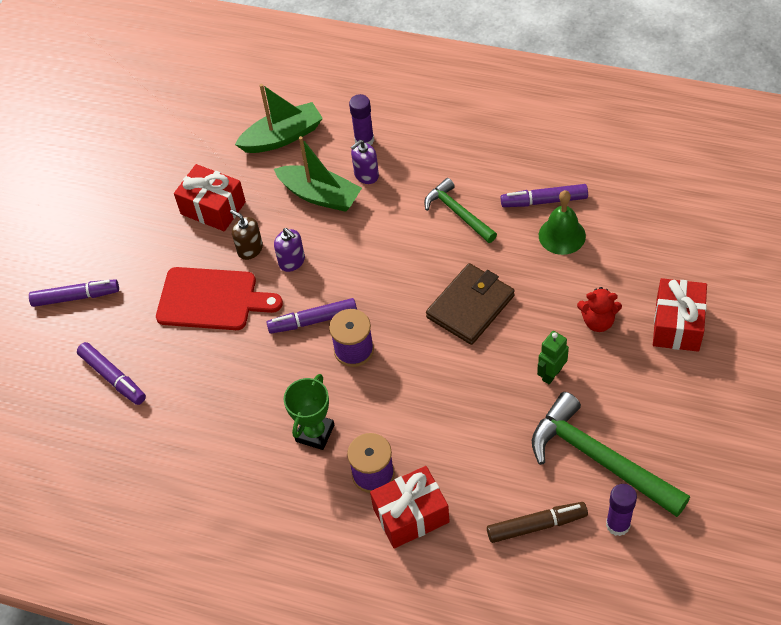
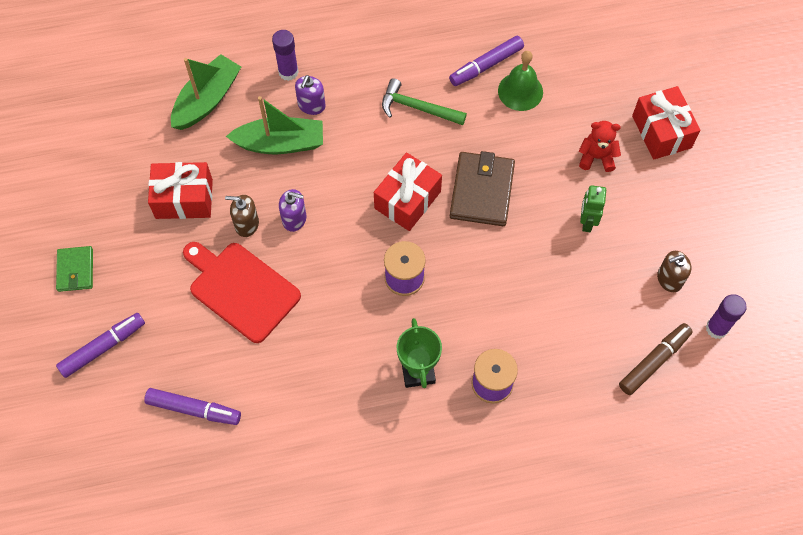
camera: 35 degrees left, 10 degrees up
red cutting board [156,267,283,330] -> red cutting board turned 120 degrees counterclockwise [183,242,301,343]
purple marker [267,298,357,334] -> none
red gift [370,466,450,549] -> red gift moved to [374,153,442,231]
green hammer [532,392,690,517] -> brown soap dispenser [657,251,691,292]
red teddy bear [577,287,622,332] -> red teddy bear turned 150 degrees counterclockwise [579,121,621,172]
none -> green wallet [56,246,93,292]

